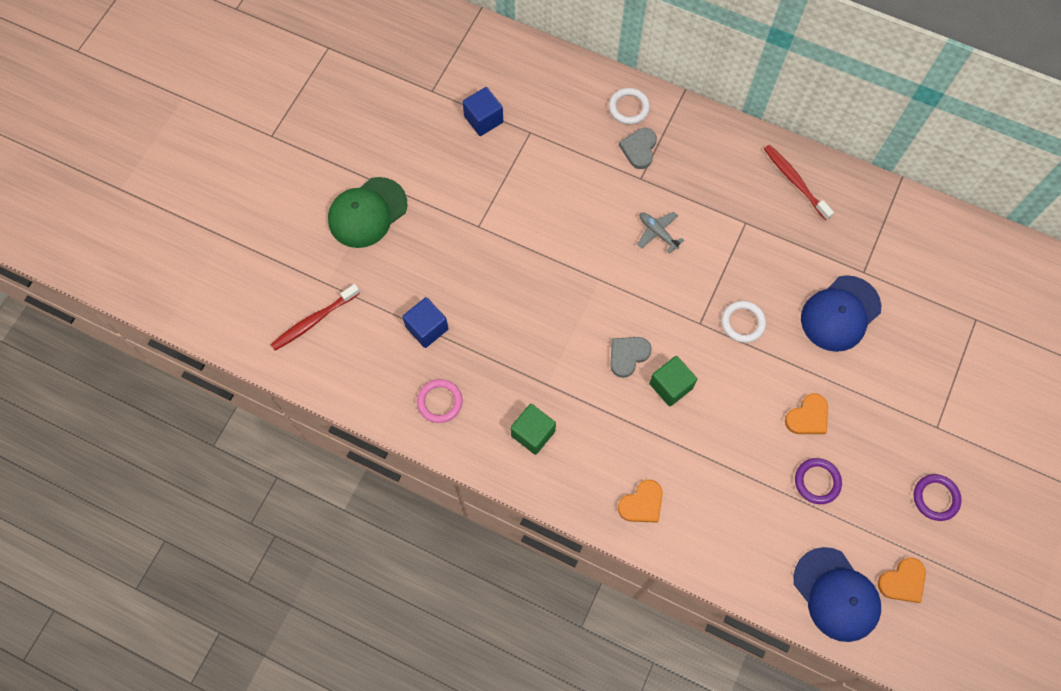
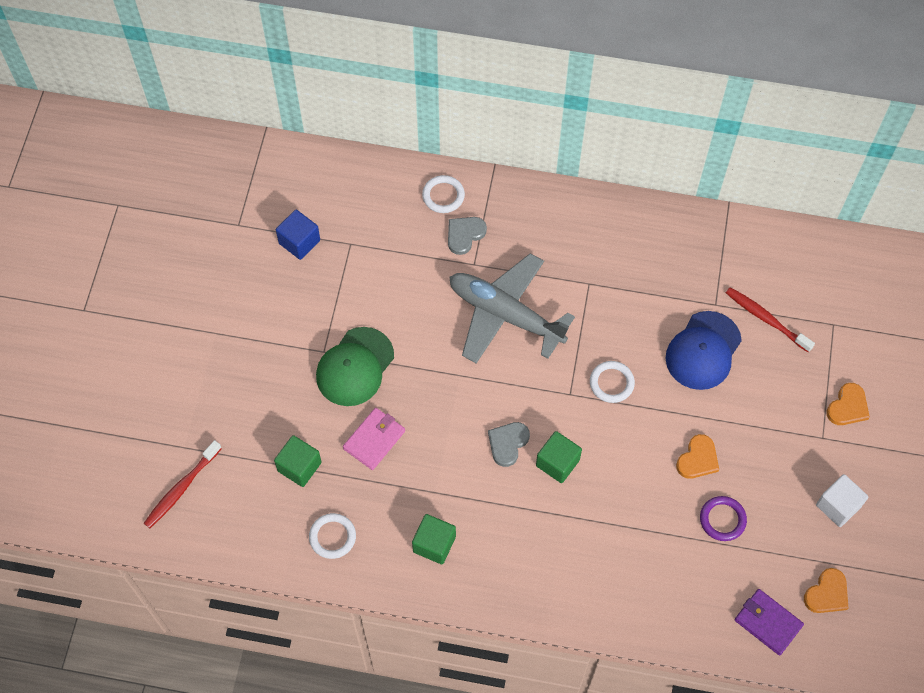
camera: 15 degrees left, 5 degrees down
green cap [328,177,407,248] -> green cap moved to [316,327,394,406]
blue cube [402,297,449,348] -> green cube [274,435,322,487]
pink ring [417,379,463,423] -> white ring [309,513,356,559]
orange heart [618,479,663,523] -> orange heart moved to [827,383,870,425]
grey heart [619,128,657,169] -> grey heart turned 45 degrees clockwise [448,217,487,255]
grey plane [637,212,684,254] -> grey plane [450,253,575,364], size x2.46
red toothbrush [764,145,834,220] -> red toothbrush moved to [726,287,815,353]
blue cap [794,547,881,642] -> purple wallet [735,589,804,655]
purple ring [913,474,962,521] -> white cube [816,474,868,527]
none -> pink wallet [343,408,405,470]

